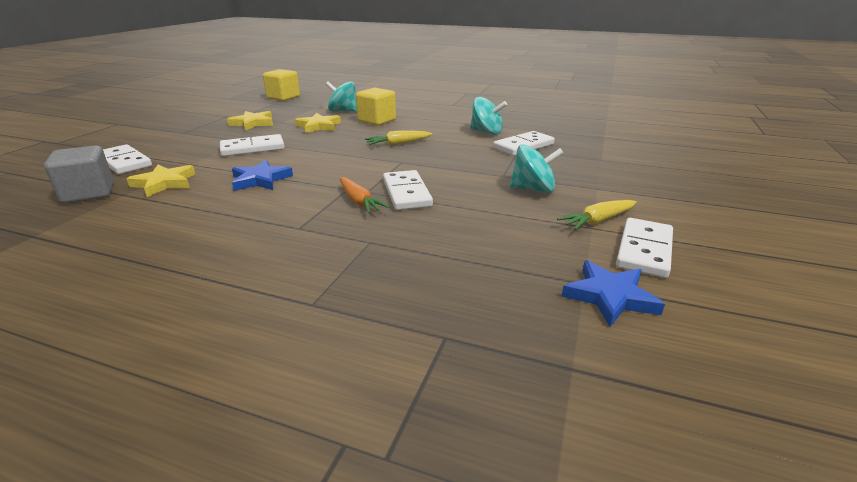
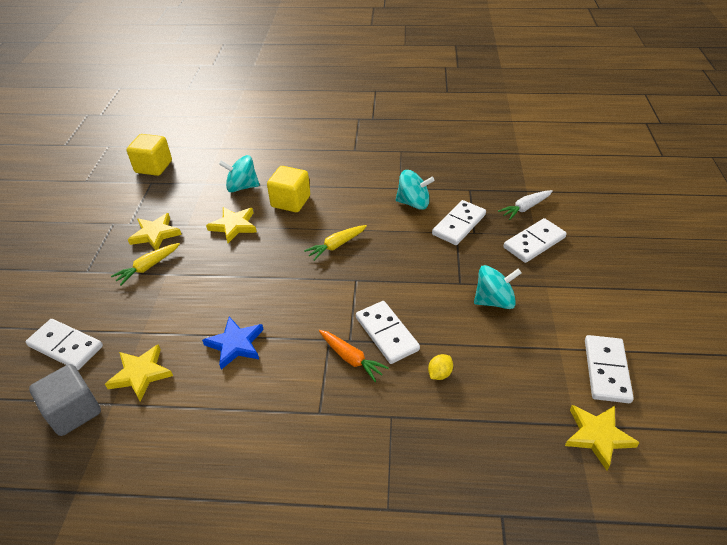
camera: 15 degrees left, 15 degrees up
white domino [220,134,285,156] -> white domino moved to [503,218,567,263]
yellow carrot [557,200,636,230] -> yellow carrot moved to [111,243,180,286]
blue star [562,260,665,327] -> yellow star [565,405,640,470]
none -> yellow lemon [428,354,453,380]
none -> white carrot [498,190,553,220]

